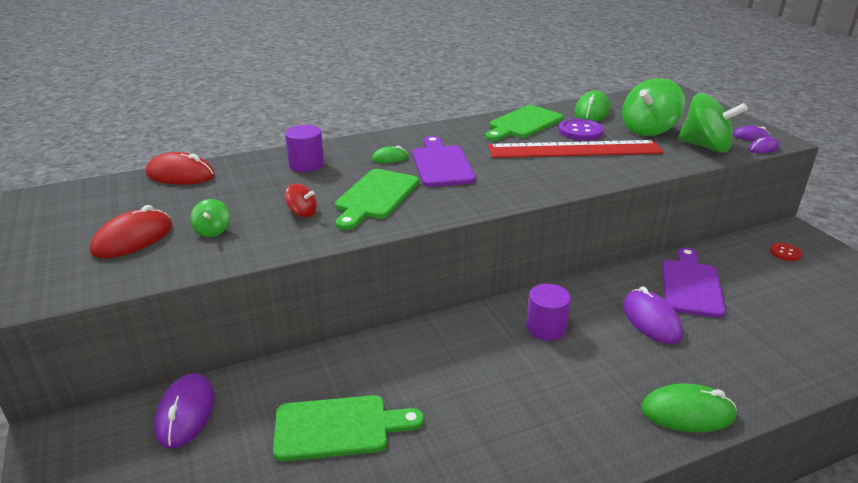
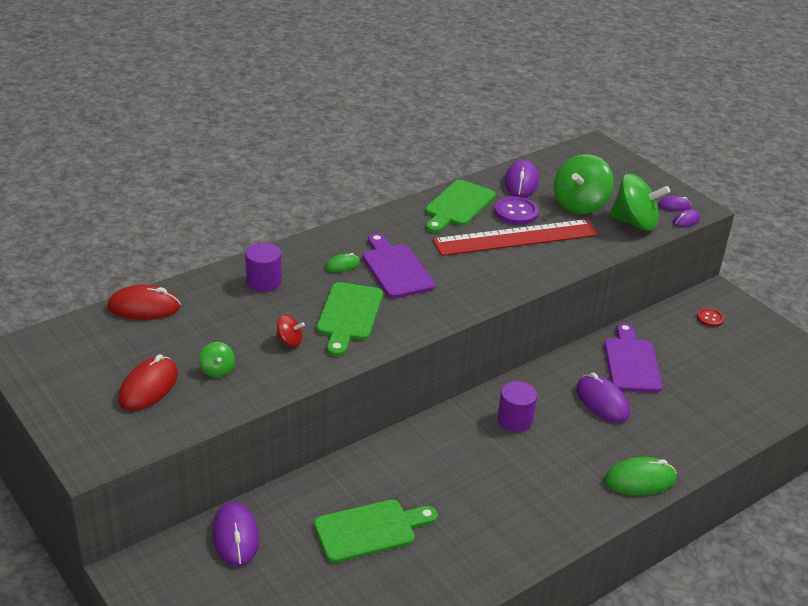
camera: 15 degrees left, 5 degrees up
green mouse [575,91,610,121] -> purple mouse [504,159,539,197]

